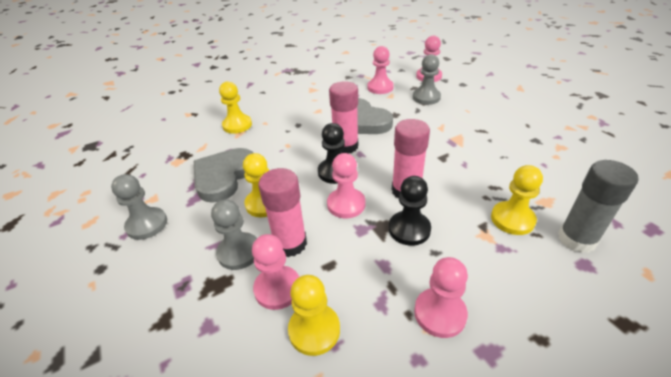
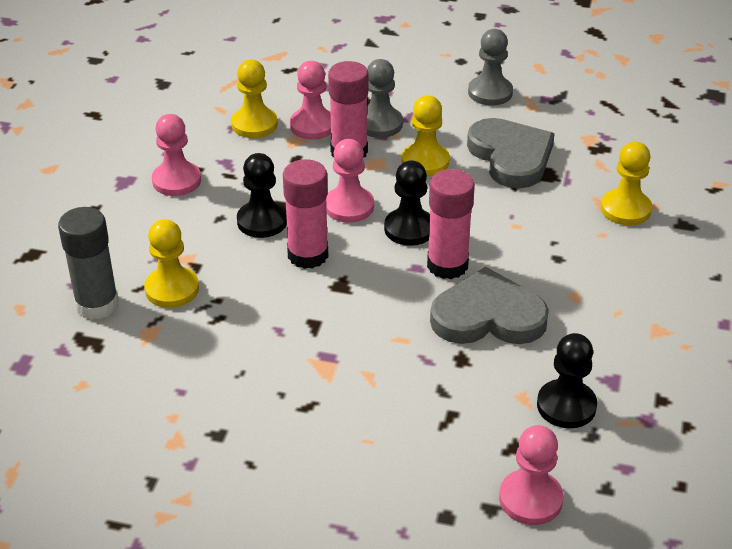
camera: 130 degrees right, 0 degrees up
pink pawn [368,46,394,94] -> black pawn [537,333,597,428]
grey pawn [413,54,441,105] -> none

